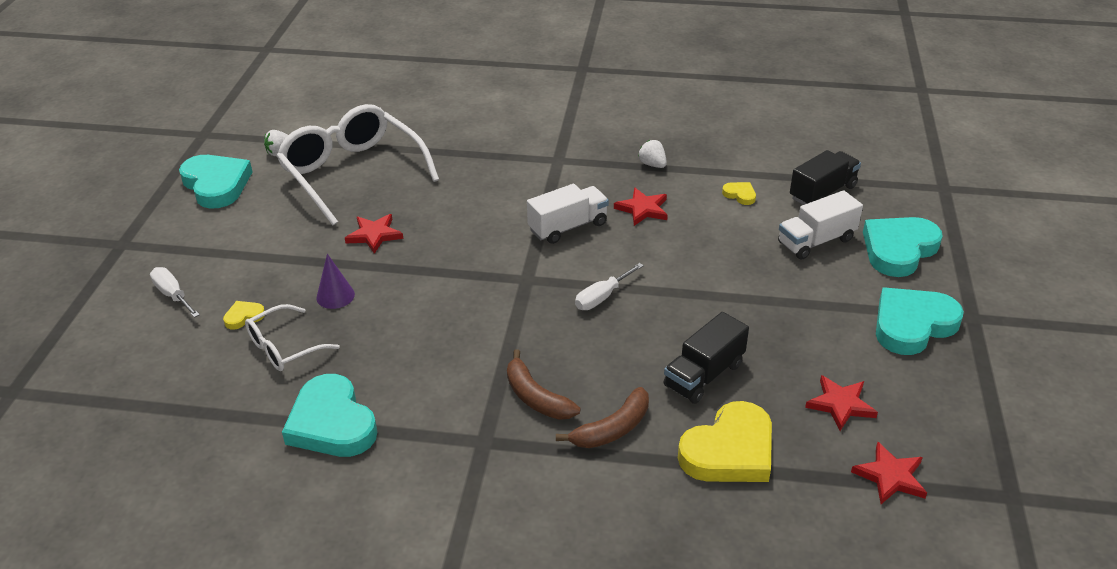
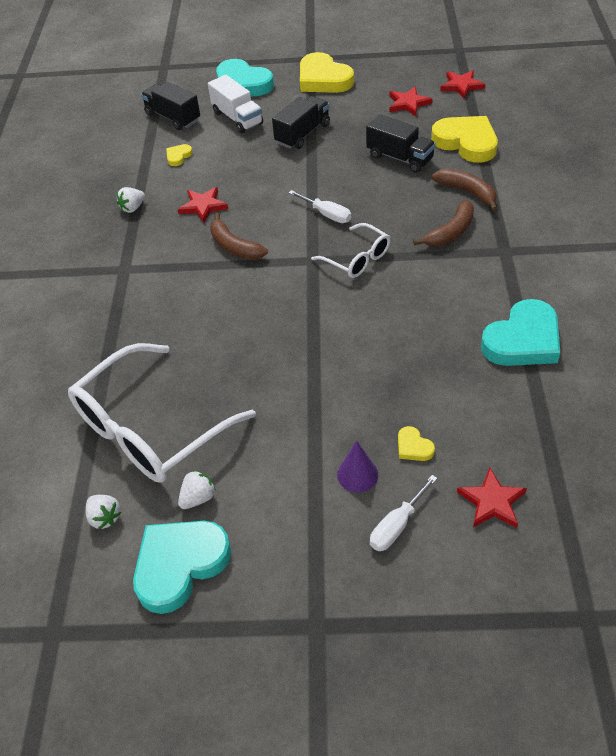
camera: 95 degrees left, 10 degrees up
white glasses [245,304,340,371] -> white glasses moved to [311,223,391,278]
purple cone [316,254,355,309] -> purple cone moved to [337,441,378,492]
red star [345,214,404,254] -> red star moved to [457,468,527,528]
white truck [527,184,609,244] -> brown banana [210,213,268,260]
turquoise heart [876,288,964,355] -> yellow heart [300,52,354,93]
none -> white strawberry [178,470,216,509]
none -> black truck [272,96,330,149]

